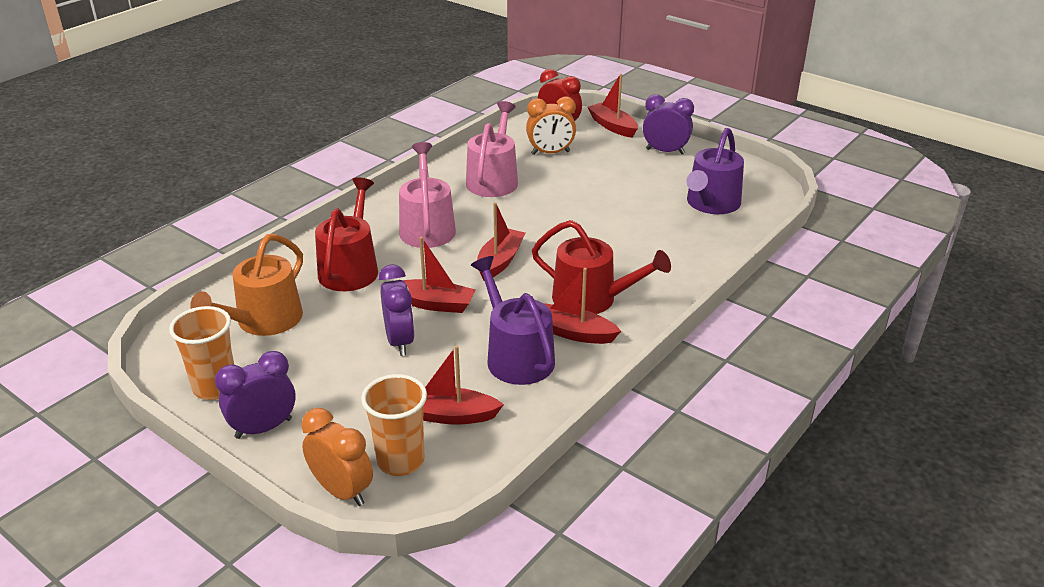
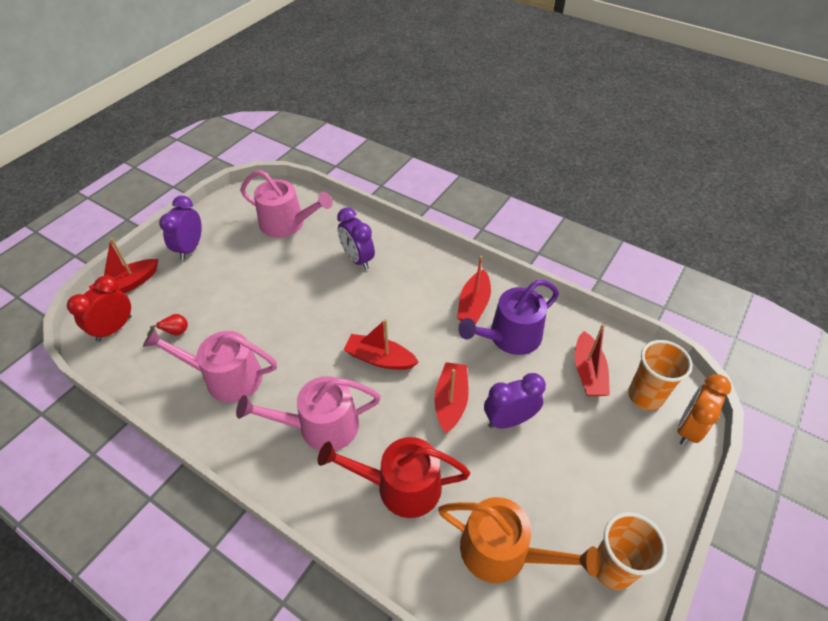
camera: 95 degrees left, 15 degrees up
purple clock [215,351,296,439] -> purple clock moved to [337,207,375,270]
orange clock [526,96,576,155] -> red pear [147,314,188,336]
red watering can [532,220,671,314] -> none
purple watering can [686,128,744,214] -> pink watering can [240,170,333,238]

